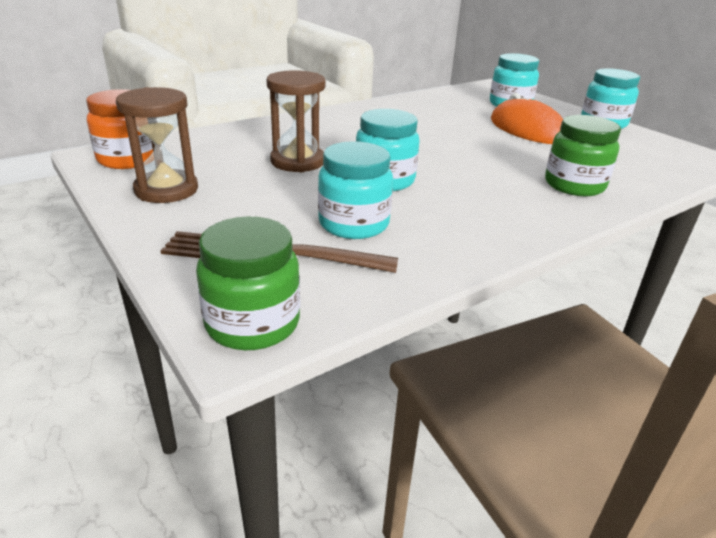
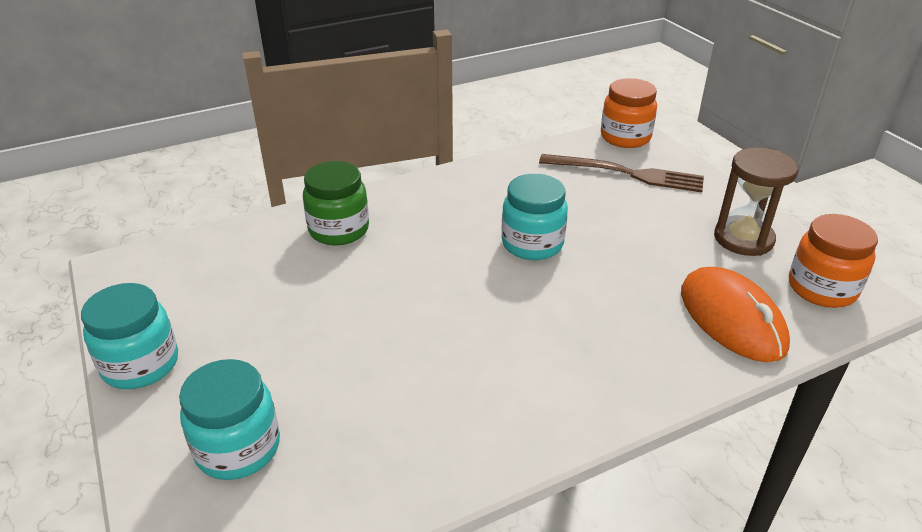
camera: 170 degrees left, 5 degrees up
green jar [196,217,300,350] -> orange jar [601,78,657,148]
brown hourglass [267,70,325,172] -> none
turquoise jar [318,141,393,239] -> none
orange mouse [491,93,563,144] -> orange mouse moved to [681,267,790,362]

